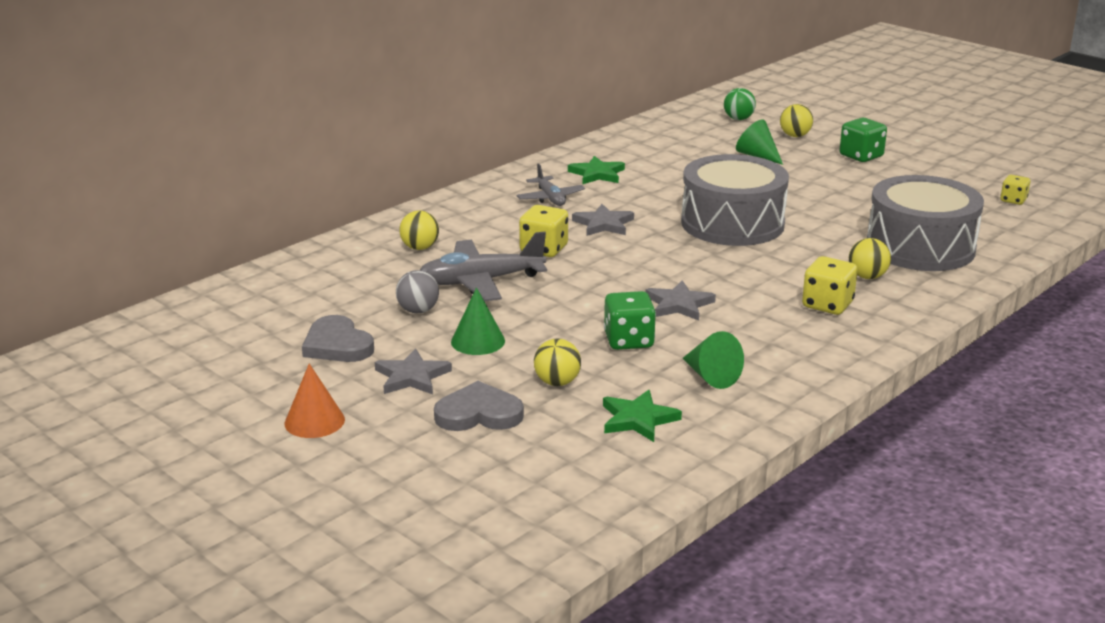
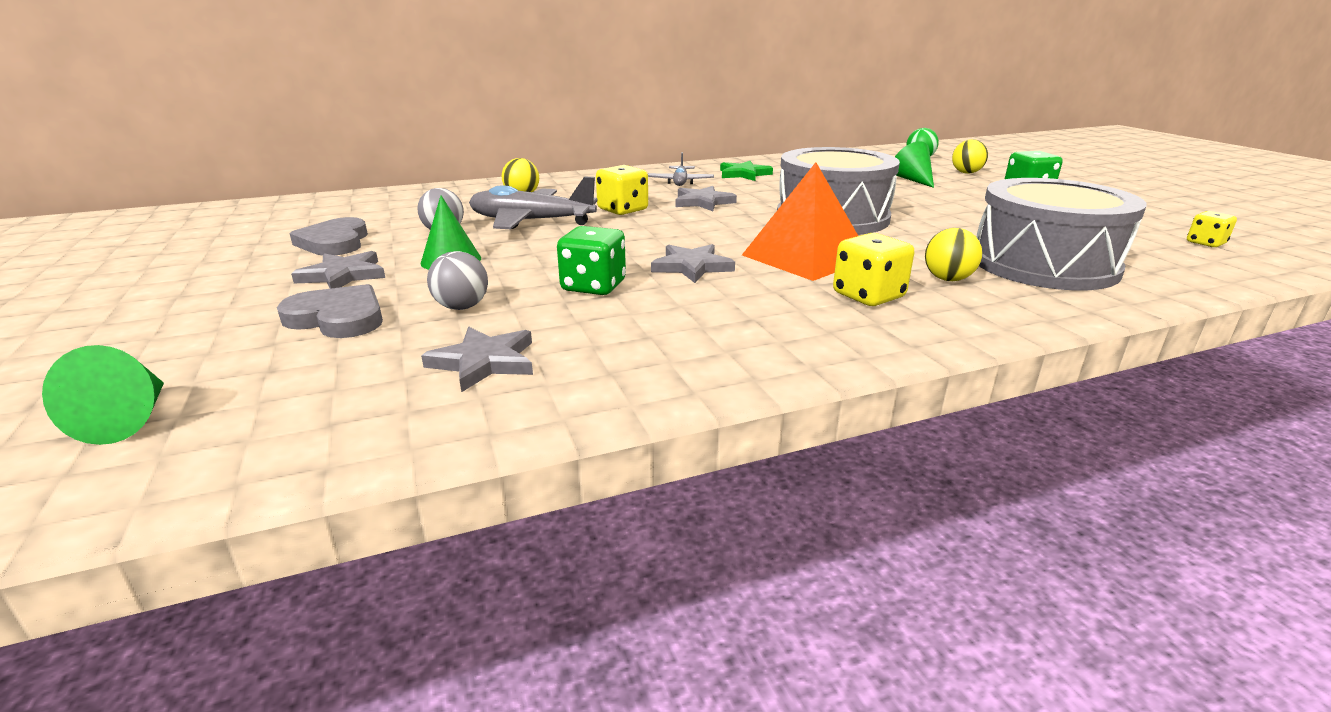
camera: 25 degrees right, 0 degrees up
orange cone [284,364,345,438] -> none
yellow ball [534,338,581,386] -> grey ball [427,251,488,310]
green star [603,390,682,442] -> grey star [421,327,533,392]
green cone [682,331,744,389] -> green cone moved to [42,345,164,445]
none -> orange pyramid [742,162,858,281]

